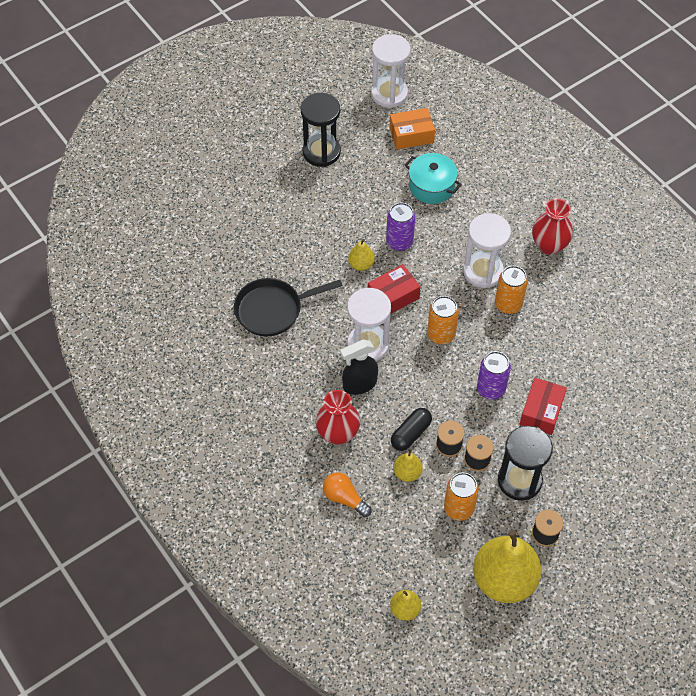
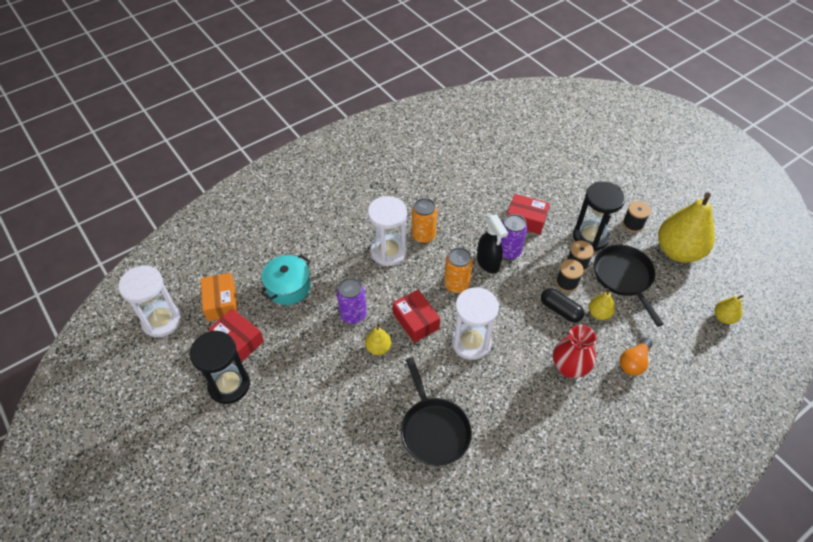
camera: 90 degrees left, 5 degrees down
black spray bottle [340,340,378,395] -> black spray bottle moved to [477,214,508,274]
orange can [444,472,479,521] -> black pan [594,245,664,327]
red vase [532,199,573,255] -> none
none -> red box [209,309,264,362]

